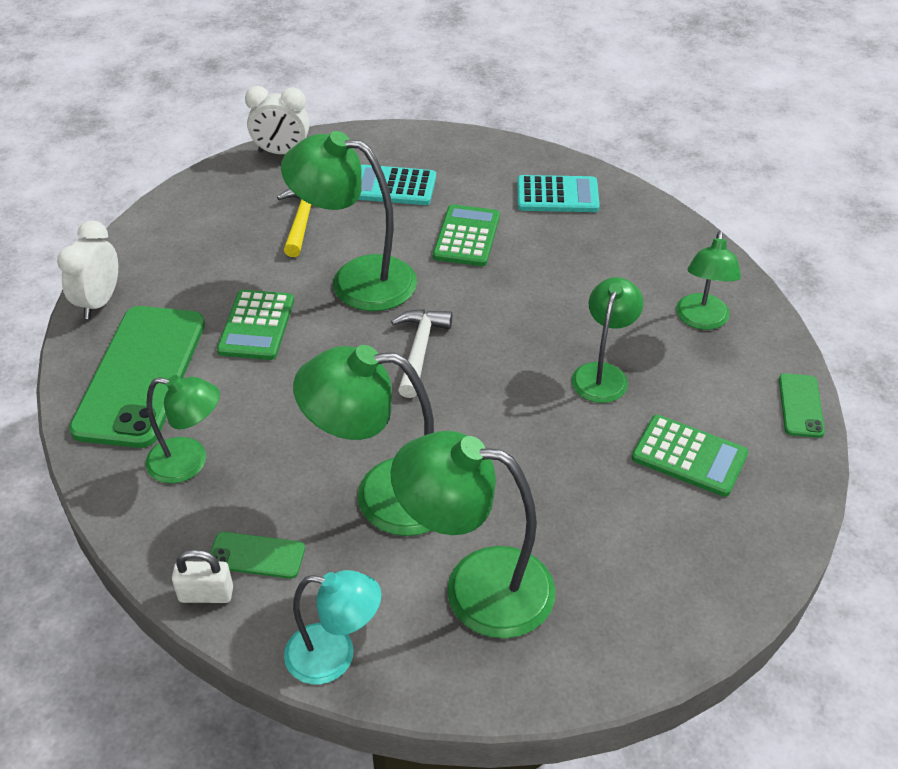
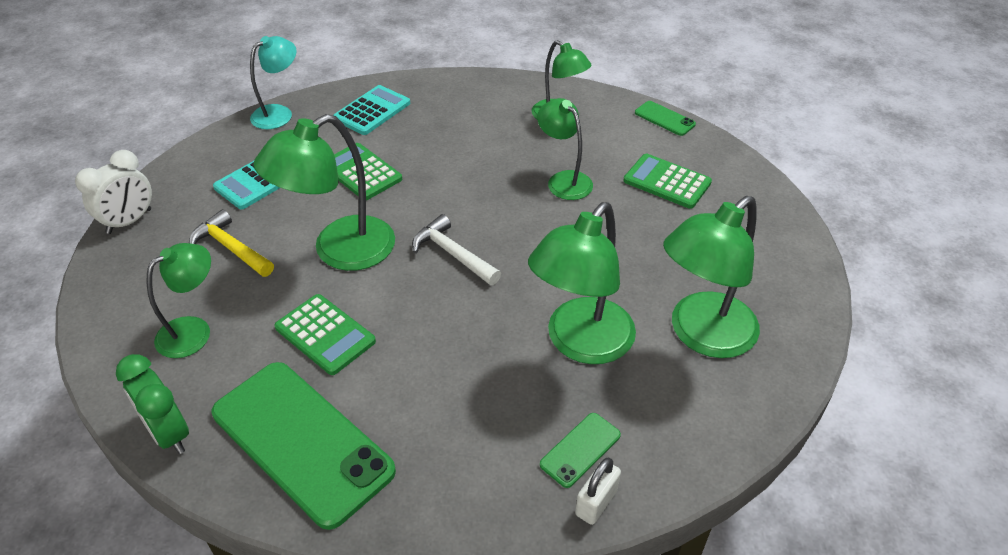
camera: 55 degrees left, 0 degrees up
white clock [57,221,118,319] -> green clock [116,354,189,454]
green lamp [145,375,220,483] -> green lamp moved to [147,243,211,358]
turquoise lamp [284,570,381,684] -> turquoise lamp moved to [250,36,297,129]
green calculator [632,415,748,497] -> green calculator turned 120 degrees counterclockwise [623,154,712,209]

